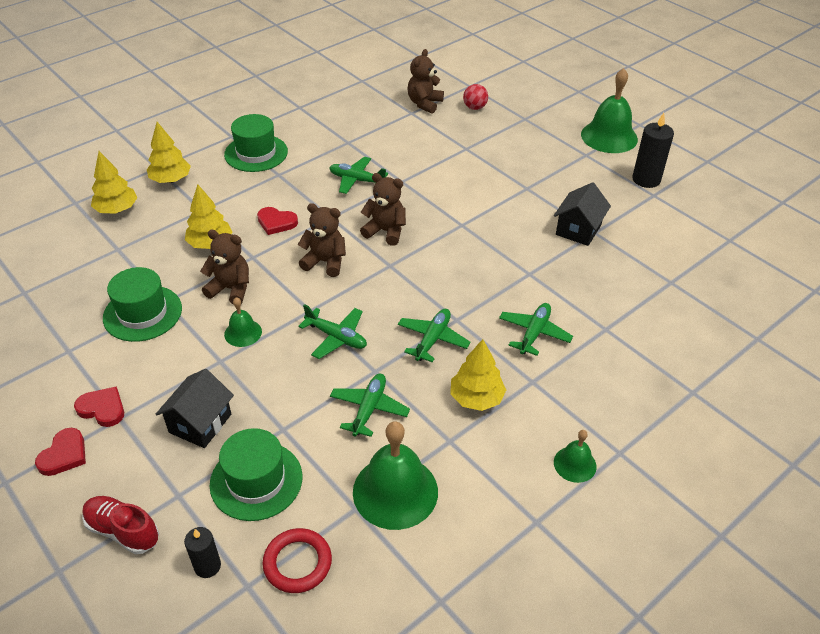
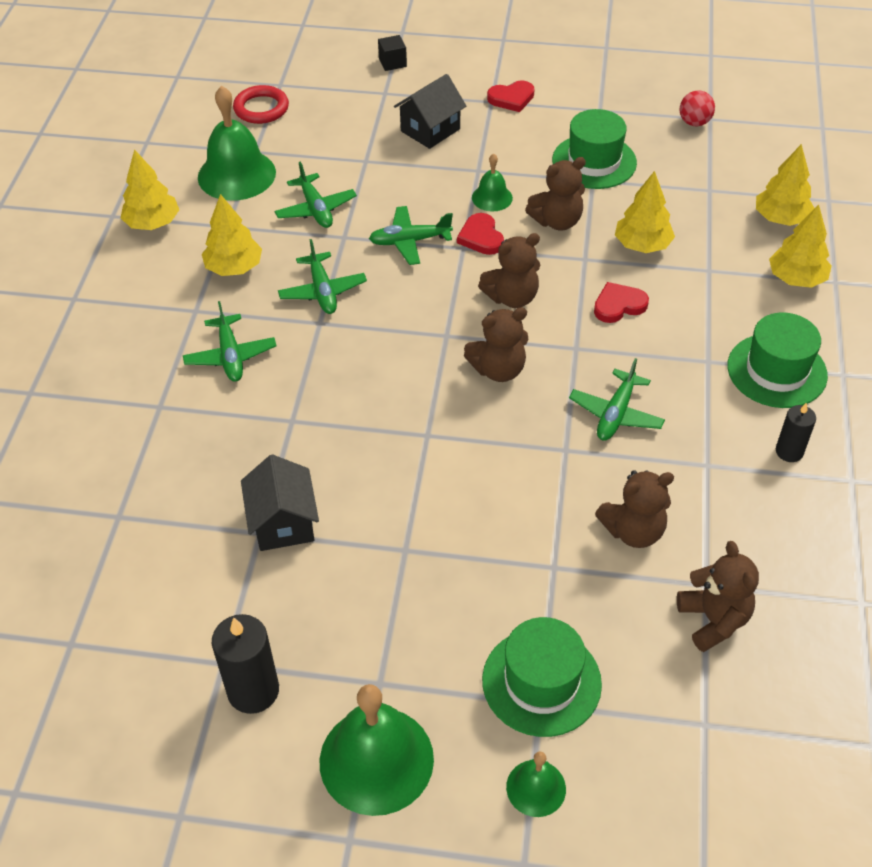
camera: 140 degrees right, 5 degrees up
red heart [35,428,86,476] -> red heart moved to [457,213,504,255]
red shoe [82,496,159,554] -> black cube [378,35,407,71]
black house [156,369,234,448] -> black house turned 60 degrees clockwise [394,74,466,149]
black candle [184,527,221,578] -> black candle moved to [776,402,816,462]
green hat [210,428,303,521] -> green hat moved to [482,617,602,737]
green plane [329,157,388,194] -> green plane turned 135 degrees clockwise [569,358,665,441]
red ball [463,84,488,110] -> red ball moved to [680,91,715,126]
green bell [554,430,597,483] -> green bell moved to [506,751,566,817]
none -> yellow tree [121,149,179,230]
none -> brown teddy bear [595,470,674,548]

